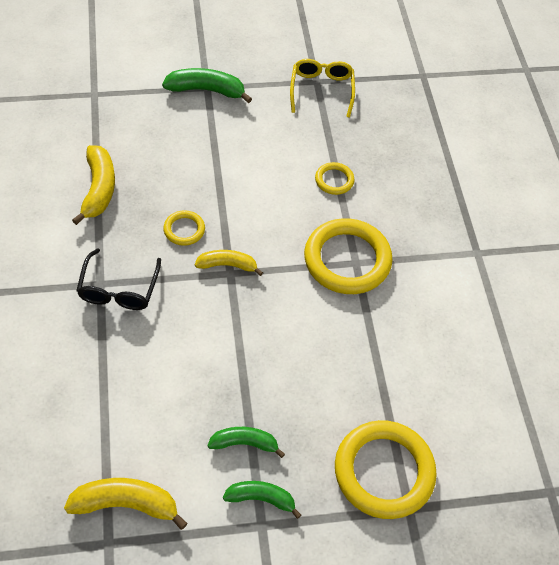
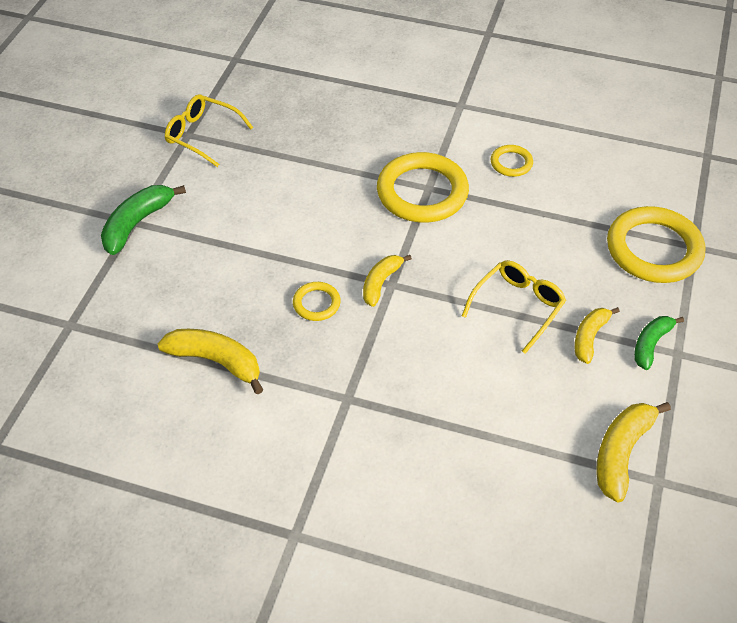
camera: 60 degrees left, 5 degrees down
black glasses [76,248,161,310] -> none
green banana [208,427,285,458] -> yellow banana [574,307,620,364]
yellow ring [315,162,355,195] -> yellow ring moved to [491,145,533,177]
none -> yellow glasses [462,260,566,354]

